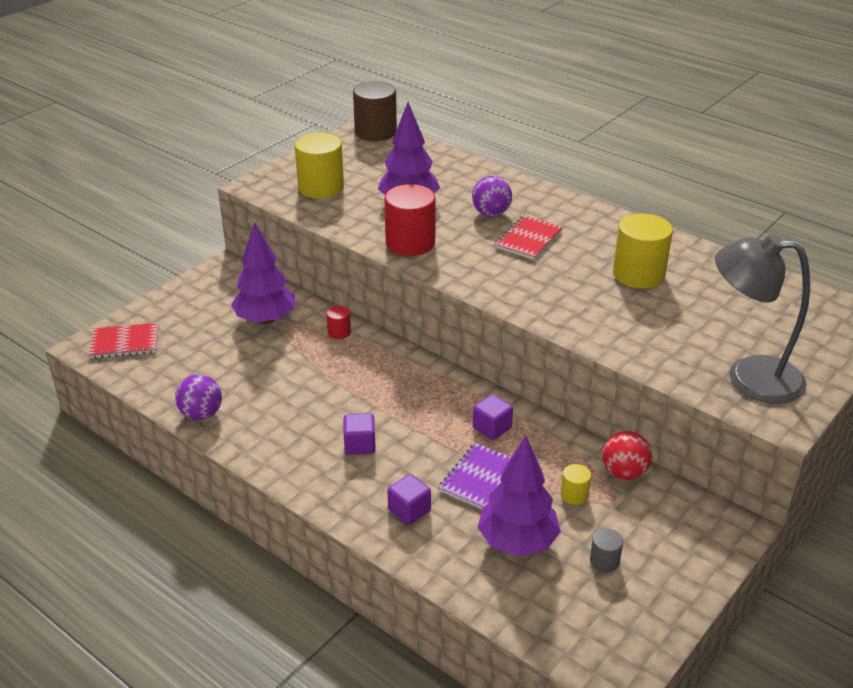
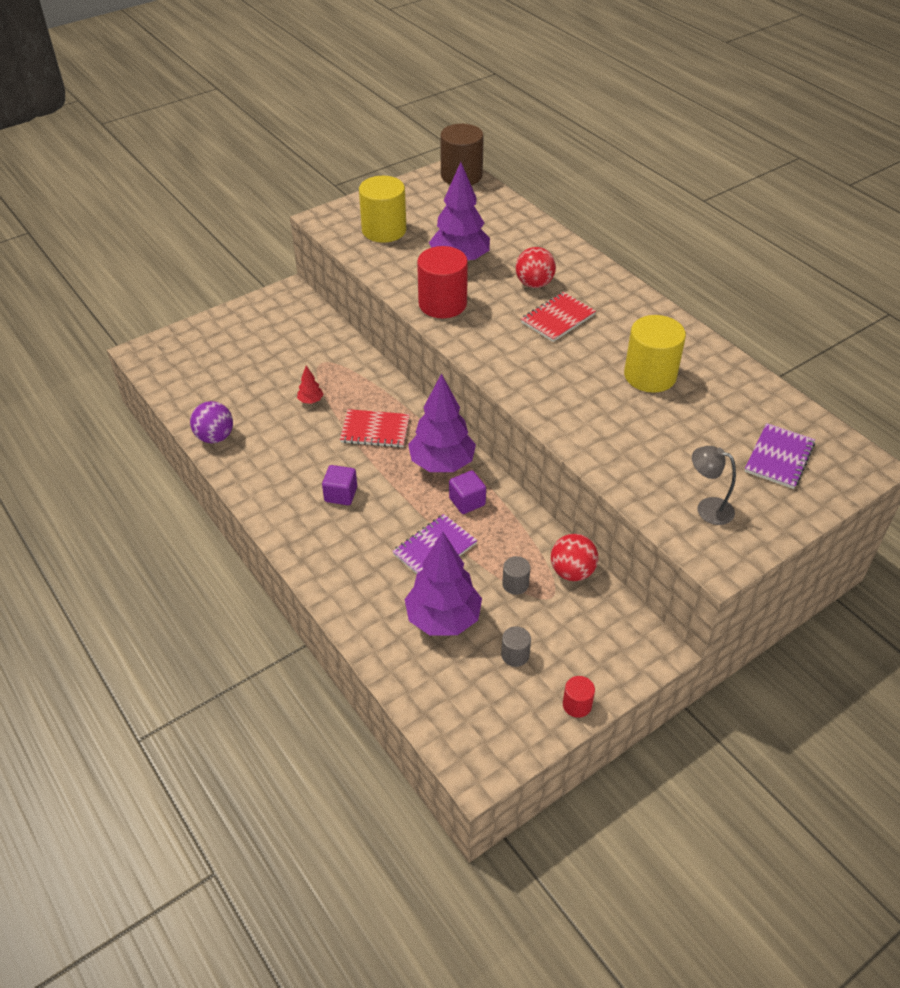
camera: 15 degrees right, 10 degrees up
red notebook [89,323,158,359] -> red notebook moved to [340,409,410,448]
purple tree [231,223,295,324] -> purple tree moved to [408,373,476,472]
red cylinder [326,306,351,339] -> red cylinder moved to [563,676,595,718]
purple cube [387,474,431,525] -> none
purple ball [472,176,512,217] -> red ball [516,247,556,288]
yellow cylinder [561,464,591,505] -> grey cylinder [502,556,530,595]
grey lamp [715,234,810,404] -> grey lamp [692,446,736,525], size x0.49
none -> red tree [297,366,324,404]
none -> purple notebook [745,423,815,489]

